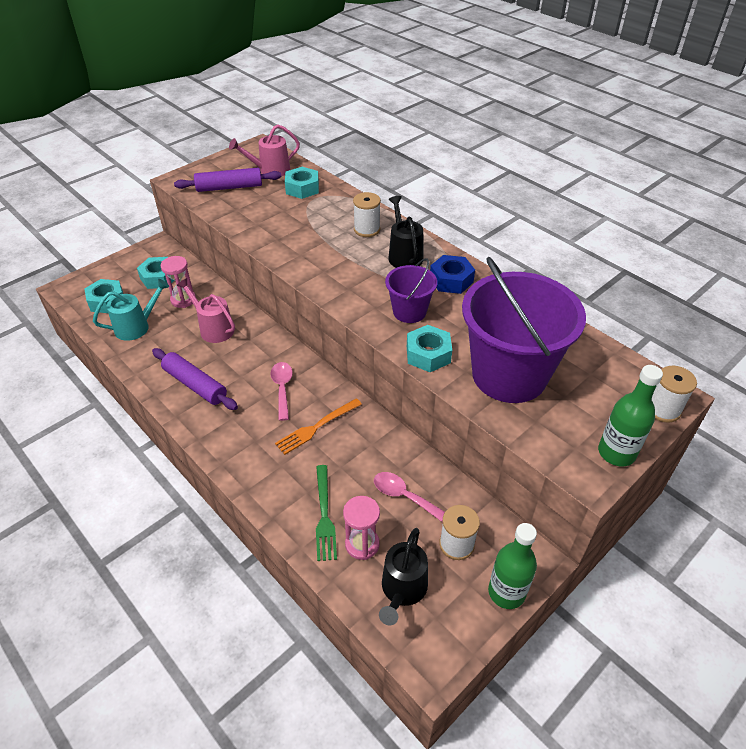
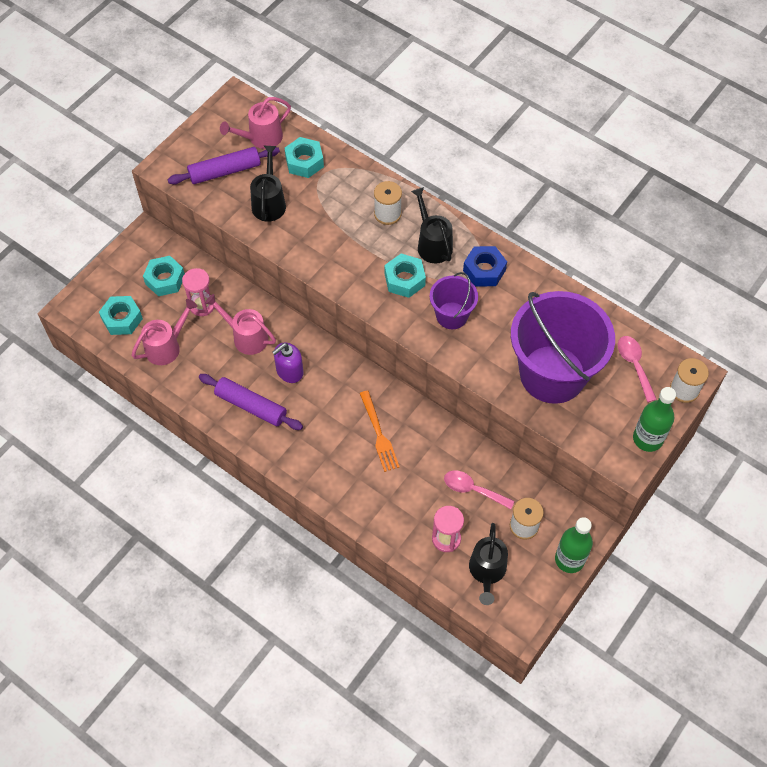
camera: 10 degrees left, 15 degrees up
turquoise watering can [93,279,169,341] -> pink watering can [132,299,197,365]
pink spoon [270,362,293,421] -> pink spoon moved to [618,336,657,402]
orange fork [275,398,362,455] -> orange fork turned 60 degrees counterclockwise [360,390,400,472]
green fork [316,465,337,561] -> none
turquoise nut [407,325,452,372] -> turquoise nut moved to [385,254,426,298]
none -> black watering can [250,146,286,222]
none -> purple soap dispenser [272,343,303,383]

